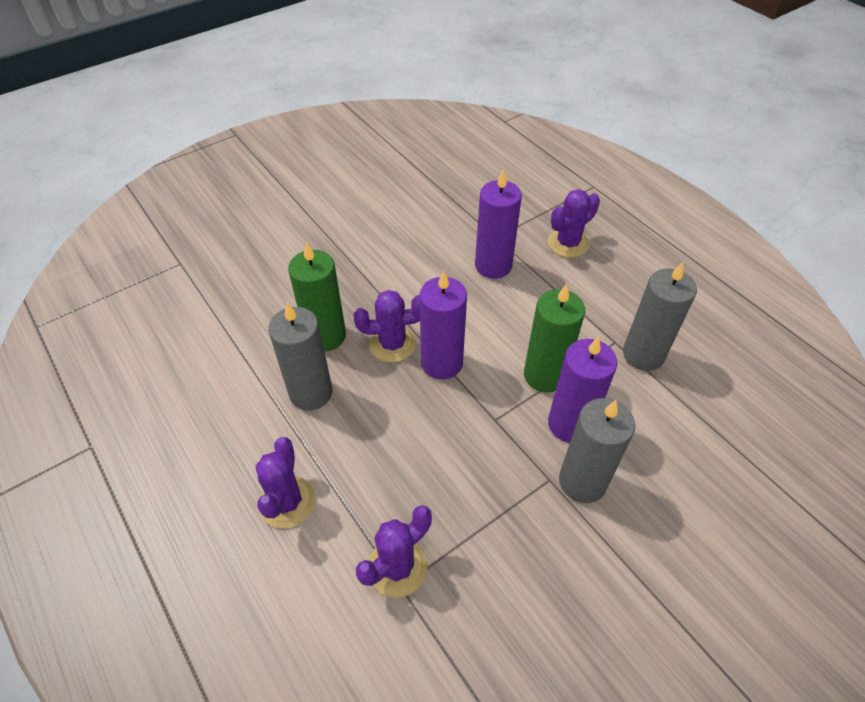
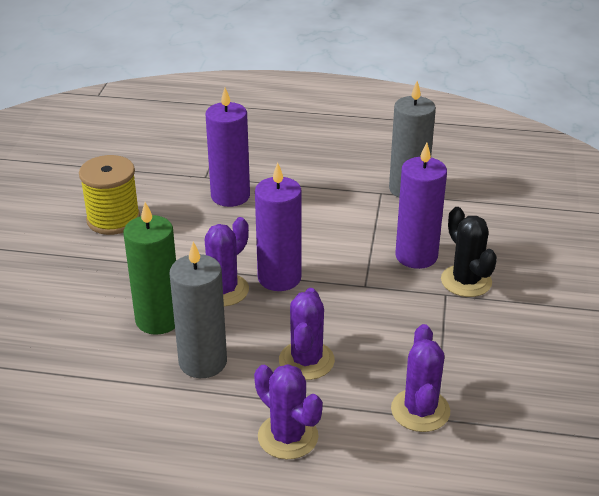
camera: 45 degrees left, 15 degrees down
green candle [524,284,585,393] -> none
purple cactus [547,189,600,258] -> purple cactus moved to [279,288,335,380]
grey candle [559,398,635,503] -> black cactus [441,207,497,297]
none -> yellow spool [79,155,140,235]

